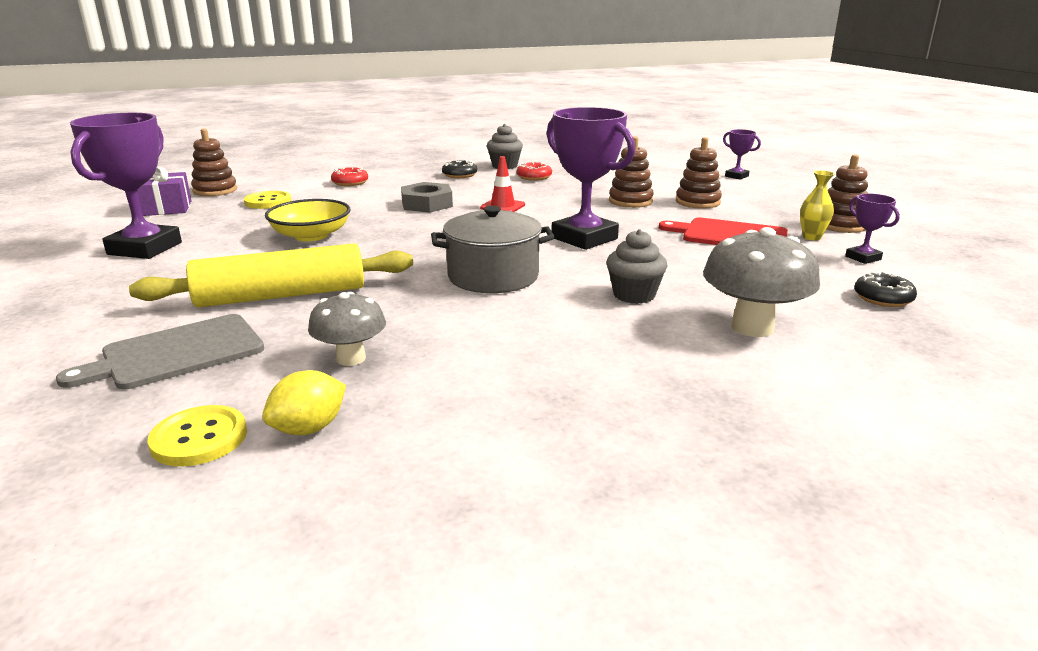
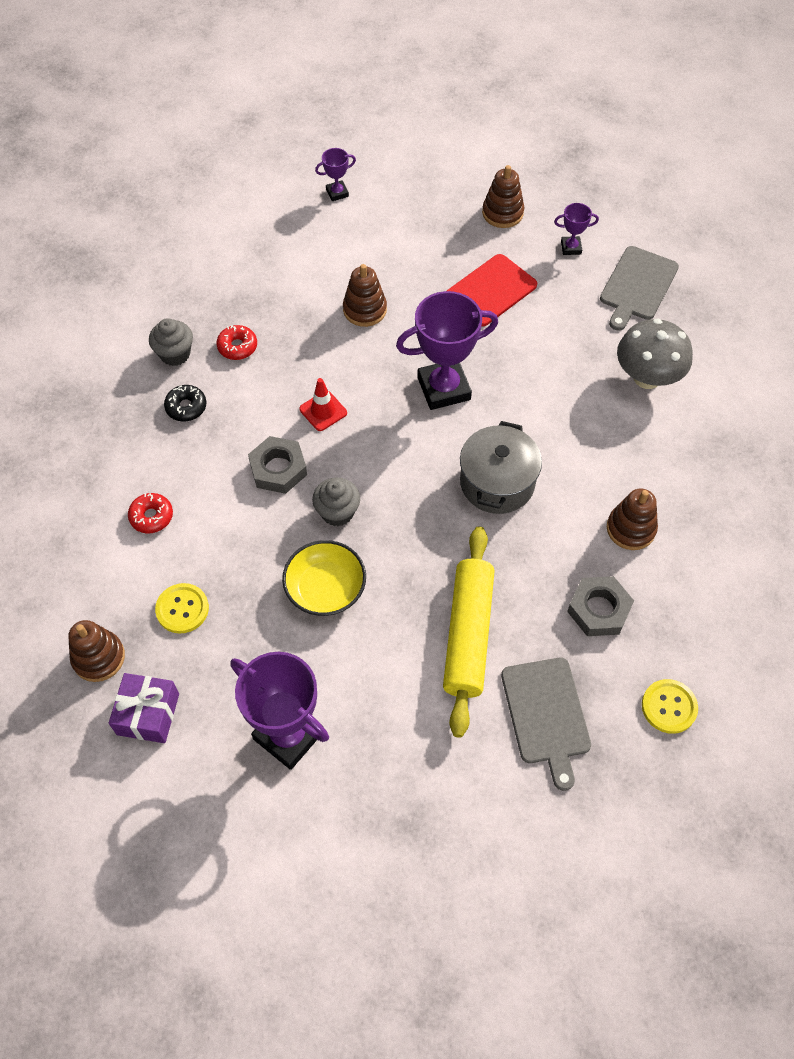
camera: 65 degrees left, 35 degrees up
yellow lemon [262,370,346,435] -> none
grey mushroom [308,292,386,366] -> grey nut [567,576,634,636]
grey cupcake [606,229,667,304] -> grey cupcake moved to [312,477,360,526]
brown stacking toy [676,137,722,209] -> brown stacking toy moved to [607,489,658,550]
yellow vase [800,170,835,240] -> none
black donut [854,272,917,307] -> grey cutting board [600,246,679,331]

